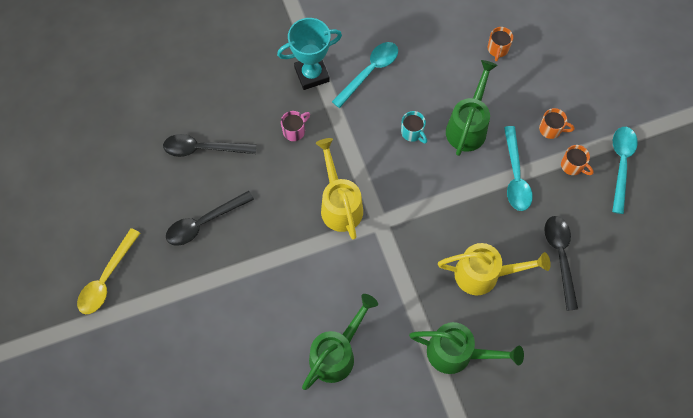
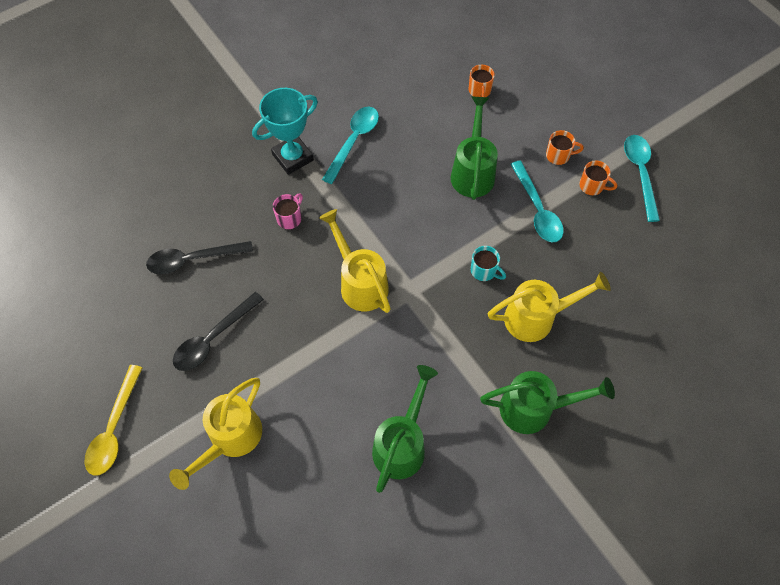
camera: 15 degrees left, 5 degrees down
turquoise mug [401,111,427,144] -> turquoise mug moved to [471,246,506,281]
black spoon [544,216,578,311] -> none
none -> yellow watering can [169,378,262,490]

